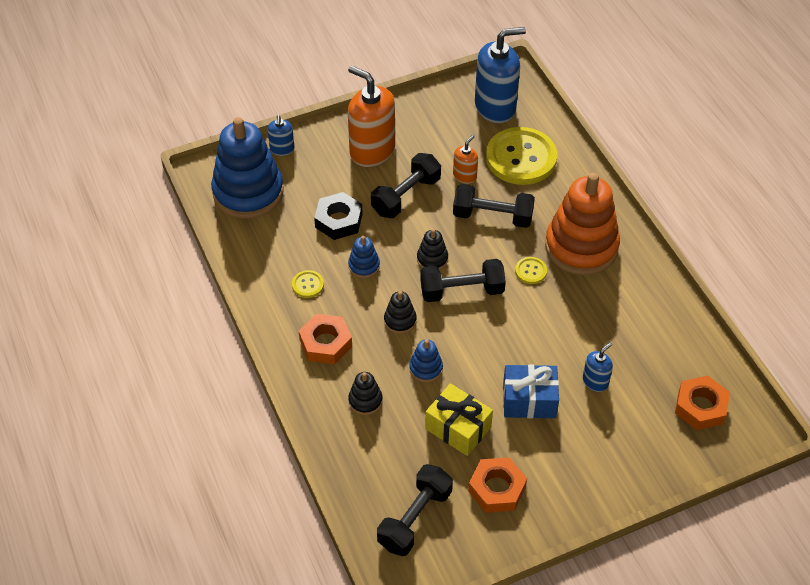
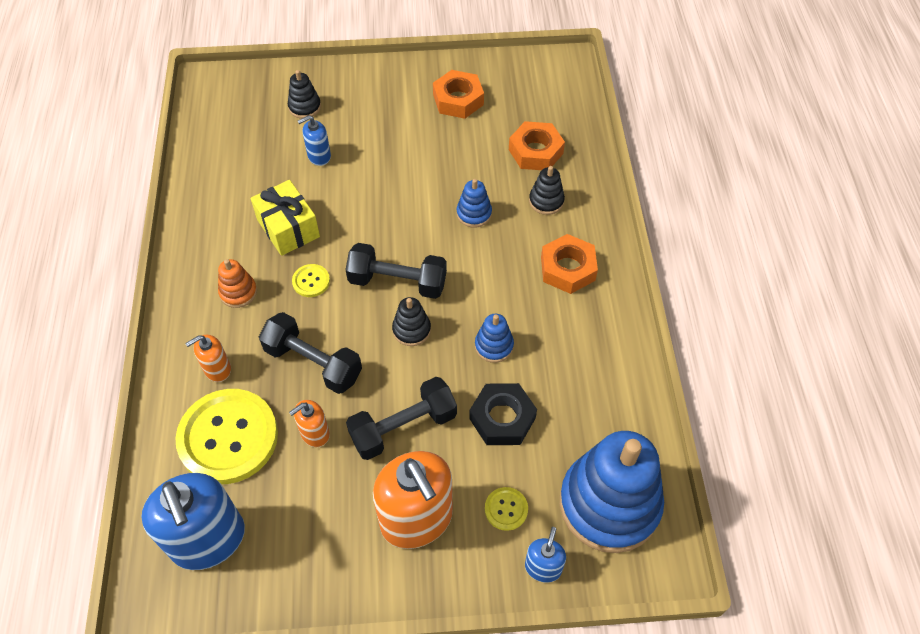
camera: 160 degrees left, 5 degrees up
yellow button [292,270,324,298] -> yellow button moved to [485,487,528,531]
black dumbbell [377,464,453,556] -> none
black stacking toy [384,291,417,334] -> black stacking toy moved to [288,70,321,119]
yellow gift [425,383,493,456] -> yellow gift moved to [250,180,320,256]
blue soap dispenser [475,27,526,123] -> blue soap dispenser turned 120 degrees counterclockwise [141,473,245,570]
blue gift [503,365,559,418] -> none
orange stacking toy [545,173,620,275] -> orange stacking toy [218,259,257,308], size x0.43
orange nut [675,376,730,430] -> orange nut moved to [509,121,565,170]
none -> orange soap dispenser [185,335,231,382]

